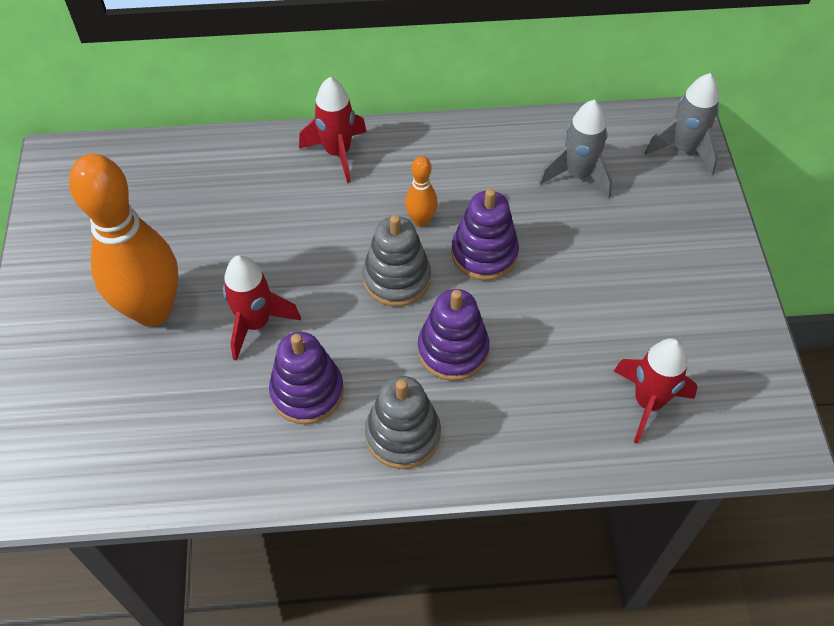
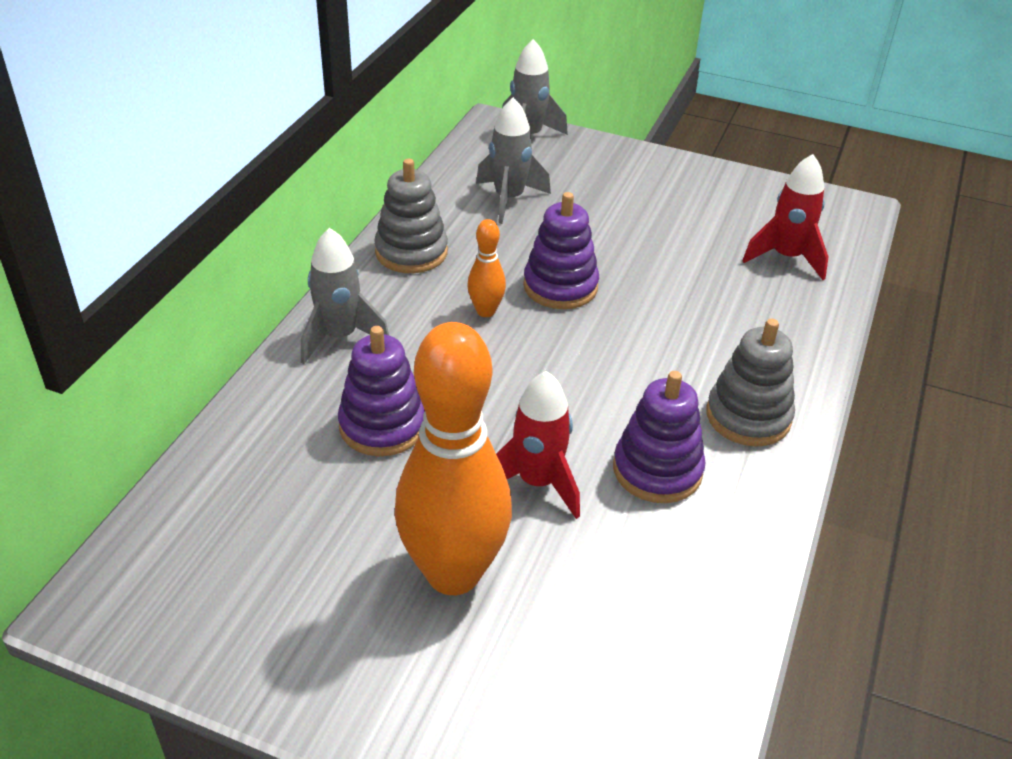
camera: 65 degrees left, 15 degrees down
red rocket [299,77,367,183] -> grey rocket [301,228,389,364]
grey stacking toy [363,215,431,307] -> grey stacking toy moved to [374,159,448,273]
purple stacking toy [418,289,490,381] -> purple stacking toy moved to [338,326,425,456]

